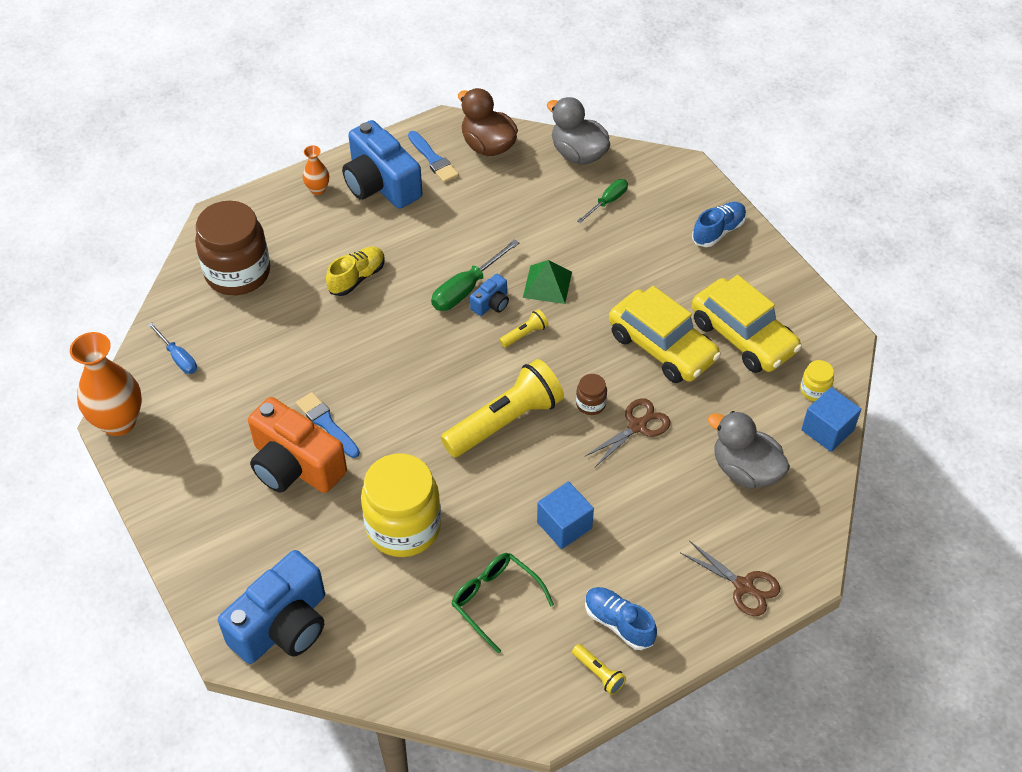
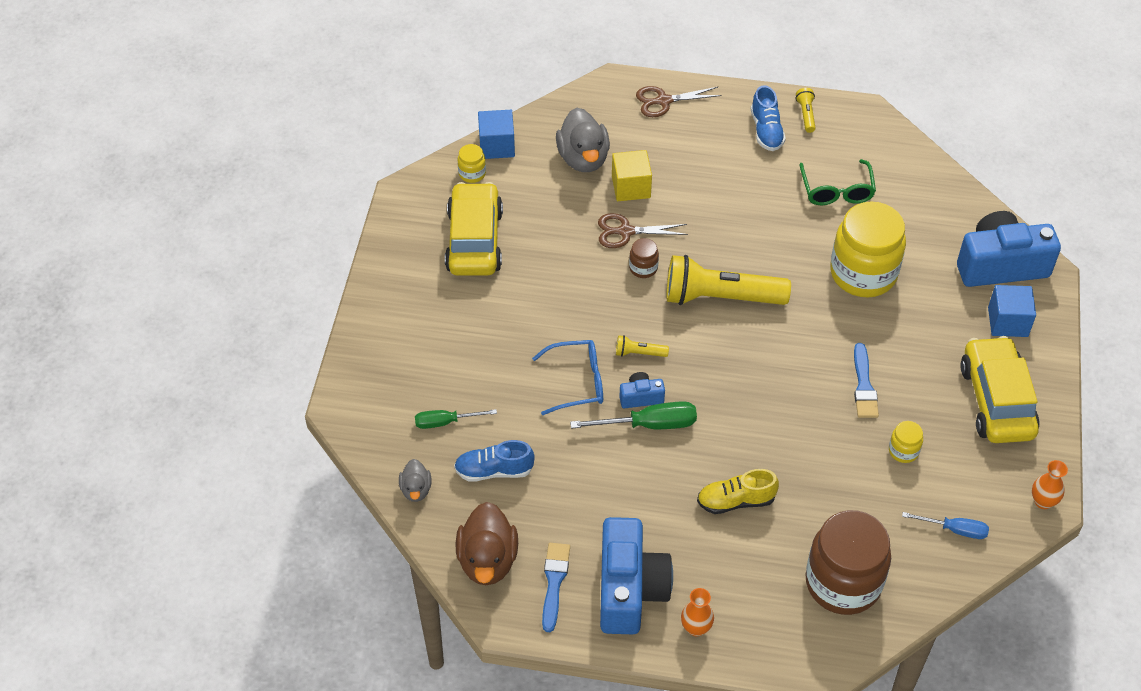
camera: 140 degrees left, 0 degrees up
orange vase [70,332,142,436] -> orange vase [1032,460,1068,509], size x0.49
blue screwdriver [148,323,197,374] -> blue screwdriver turned 105 degrees clockwise [902,512,989,539]
orange camera [248,397,347,493] -> none
green pyramid [523,260,572,304] -> blue glasses [532,340,603,415]
blue cube [537,482,594,549] -> blue cube moved to [988,285,1036,337]
grey duck [547,97,610,165] -> grey duck [399,459,432,502], size x0.54
yellow car [609,286,721,383] -> yellow car moved to [960,336,1040,443]
brown scissors [681,541,780,616] -> brown scissors turned 90 degrees counterclockwise [636,86,722,117]
blue shoe [692,202,746,247] -> blue shoe moved to [454,440,535,482]
none -> yellow cube [612,150,652,201]
none -> yellow jar [889,421,923,463]

